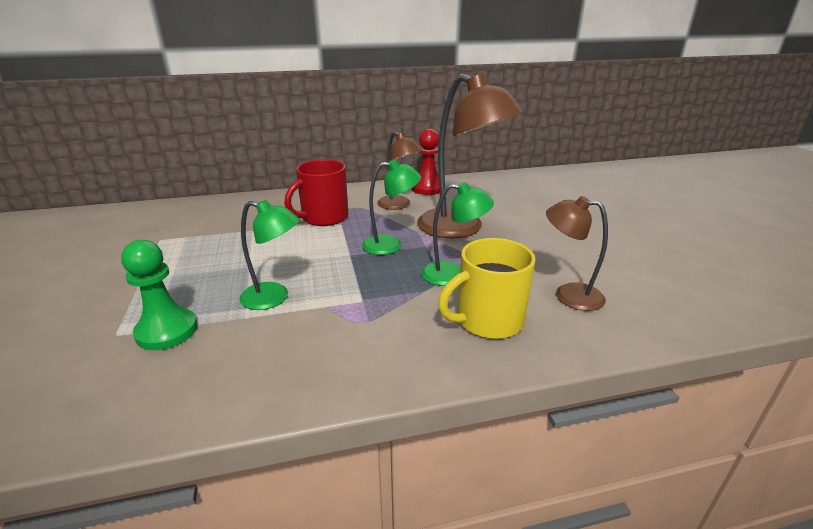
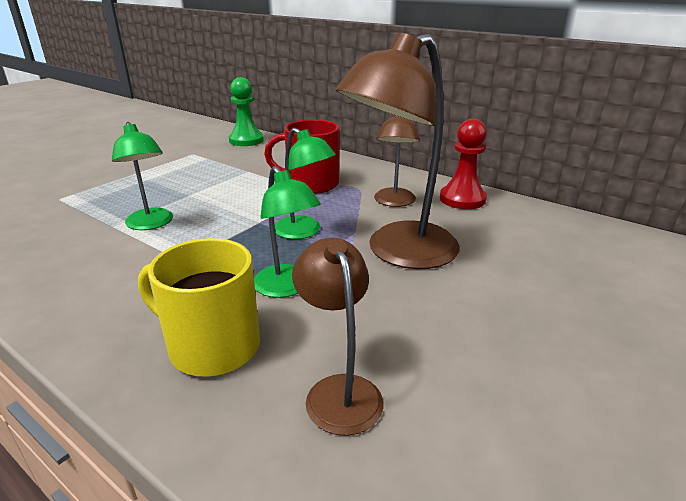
camera: 50 degrees right, 0 degrees up
green pawn [121,240,198,350] -> green pawn moved to [229,77,264,146]
brown lamp [417,74,524,238] -> brown lamp turned 45 degrees clockwise [336,33,460,269]

